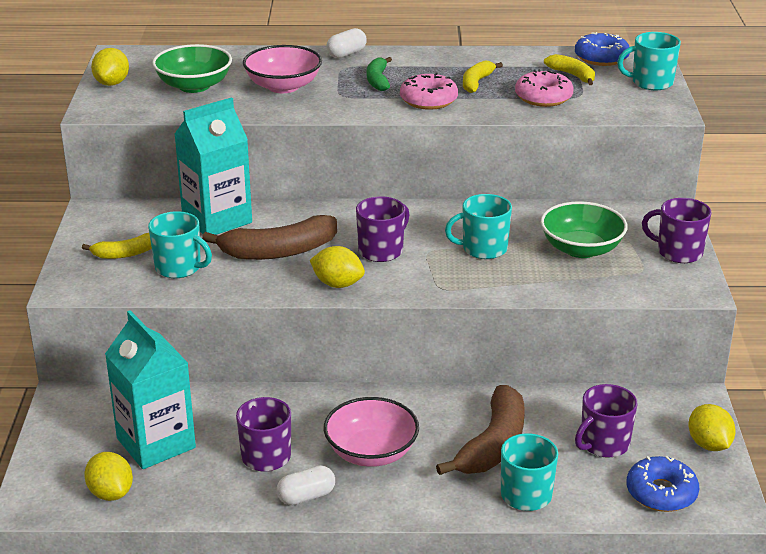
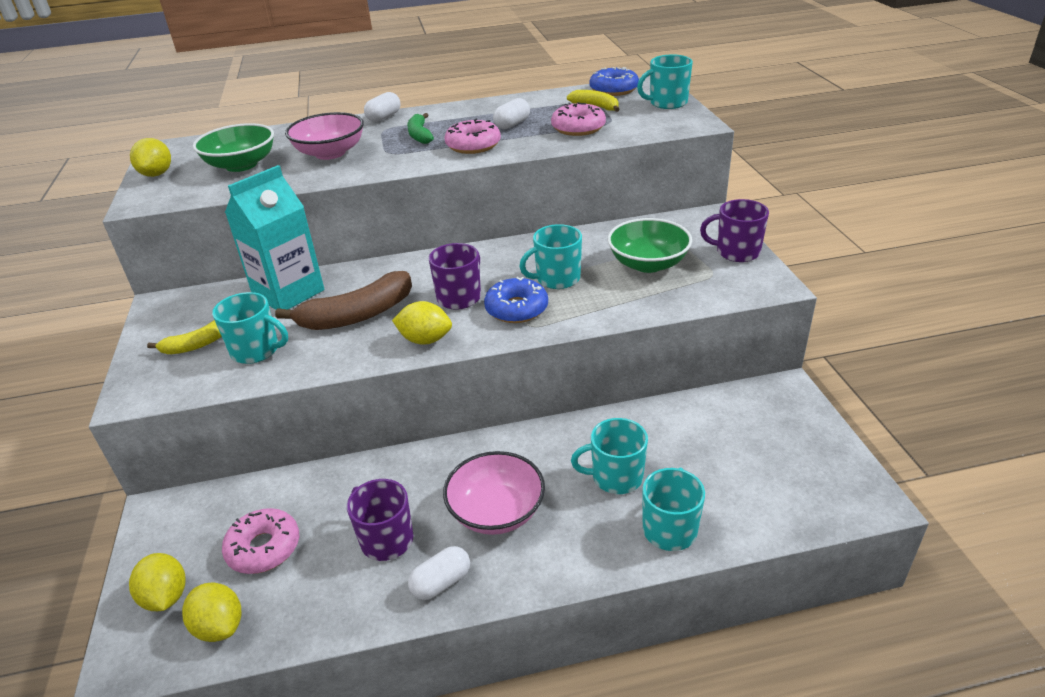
camera: 10 degrees left, 5 degrees up
turquoise carton [105,310,196,469] -> pink donut [222,508,299,574]
brown banana [436,385,525,475] -> turquoise mug [571,418,648,494]
yellow banana [463,61,503,93] -> white capsule [493,98,530,129]
purple mug [575,384,638,458] -> none
blue donut [627,456,699,512] -> blue donut moved to [484,277,548,323]
yellow lemon [688,404,736,451] -> yellow lemon moved to [129,553,186,611]

